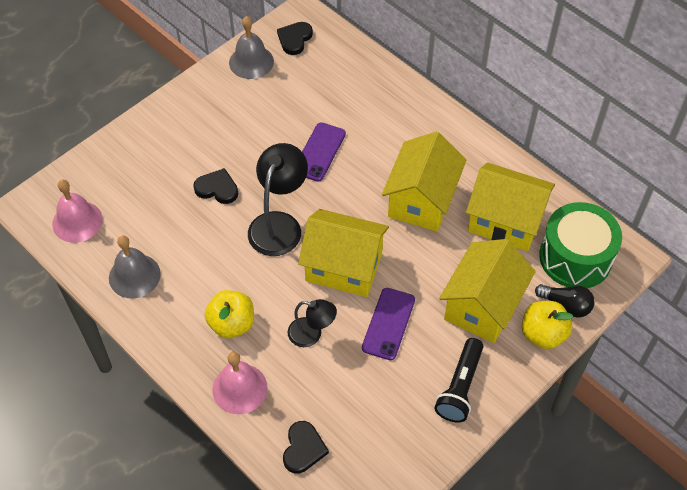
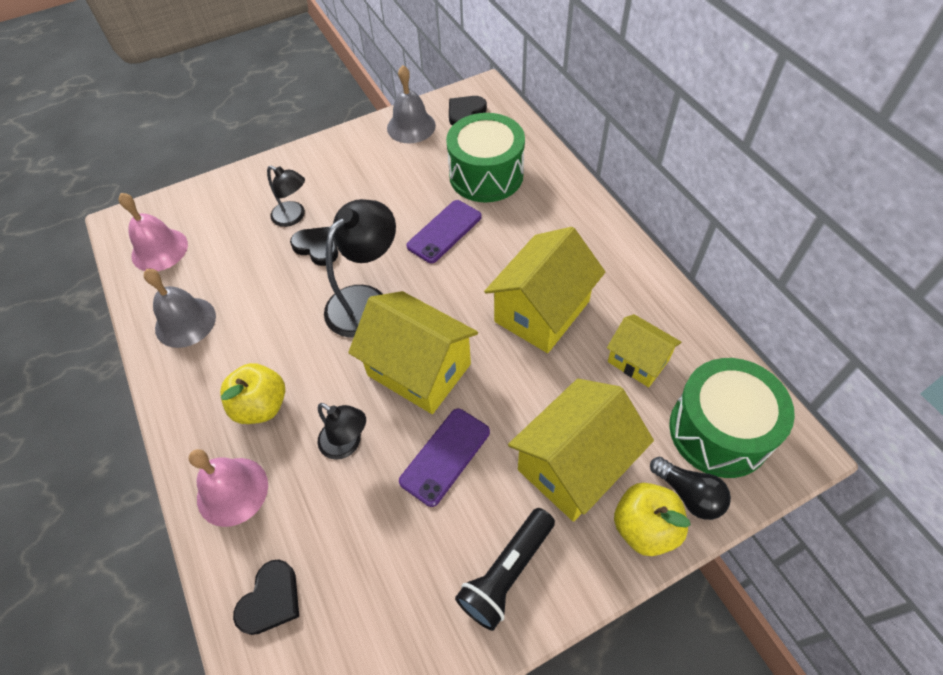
camera: 20 degrees right, 0 degrees up
yellow house [466,162,555,251] -> yellow house [607,314,682,387], size x0.59
none -> black lamp [267,166,305,227]
none -> green drum [446,113,525,202]

